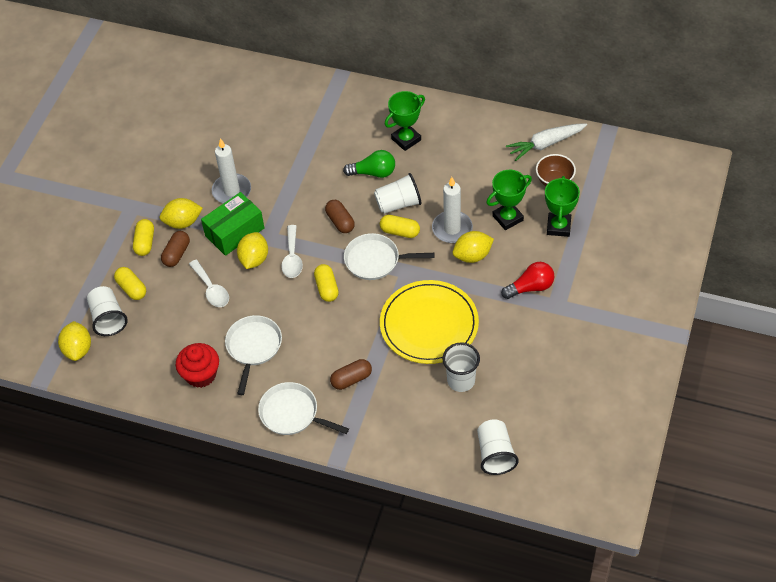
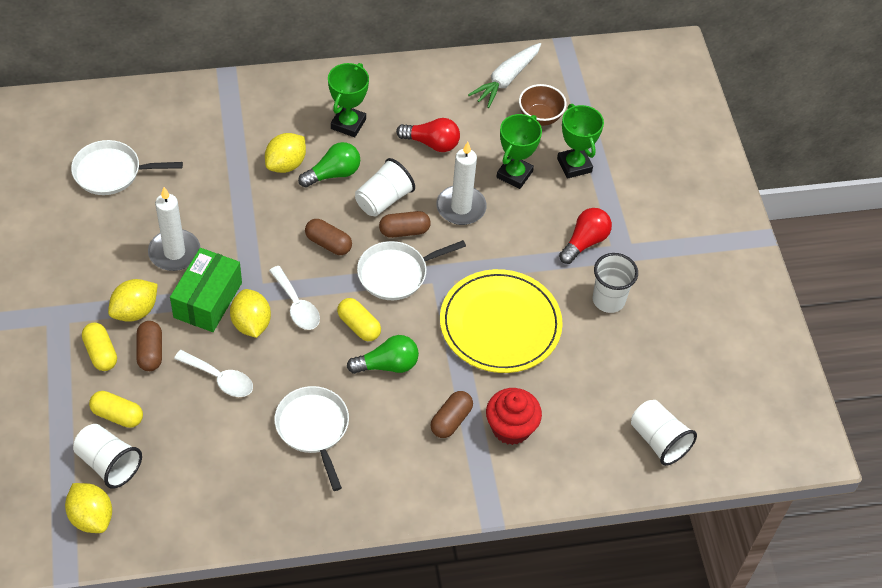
camera: 35 degrees left, 0 degrees up
red cupcake [176,343,219,388] -> red cupcake moved to [486,388,542,445]
white pan [258,382,349,435] -> white pan moved to [71,140,183,195]
yellow capsule [380,215,420,238] -> brown capsule [379,211,431,238]
white cup [442,343,480,392] -> white cup moved to [593,253,638,313]
yellow lemon [453,231,494,263] -> yellow lemon moved to [265,133,306,173]
none -> green light bulb [347,335,419,374]
none -> red light bulb [396,118,460,152]

